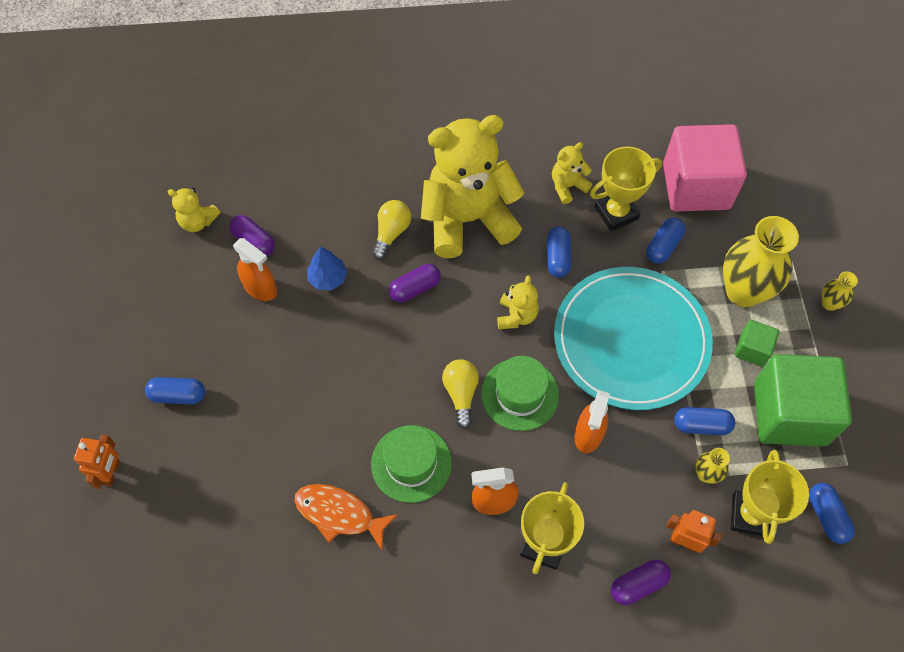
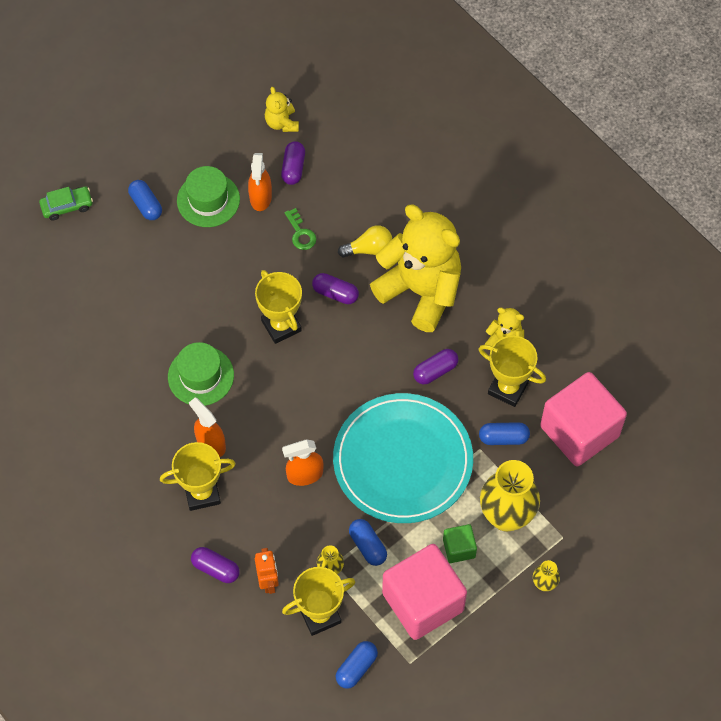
camera: 55 degrees right, 0 degrees up
orange robot [74,435,120,489] -> green car [39,186,93,220]
orange fish [294,484,398,550] -> none
blue tree [307,247,347,290] -> green key [285,208,316,250]
yellow light bulb [442,359,479,429] -> none
green hat [481,356,559,431] -> green hat moved to [177,166,240,227]
yellow teddy bear [497,275,539,329] -> none
blue capsule [547,226,572,278] -> purple capsule [413,349,458,384]
green cube [754,354,852,447] -> pink cube [382,544,467,640]
none -> yellow trophy [255,270,302,344]

